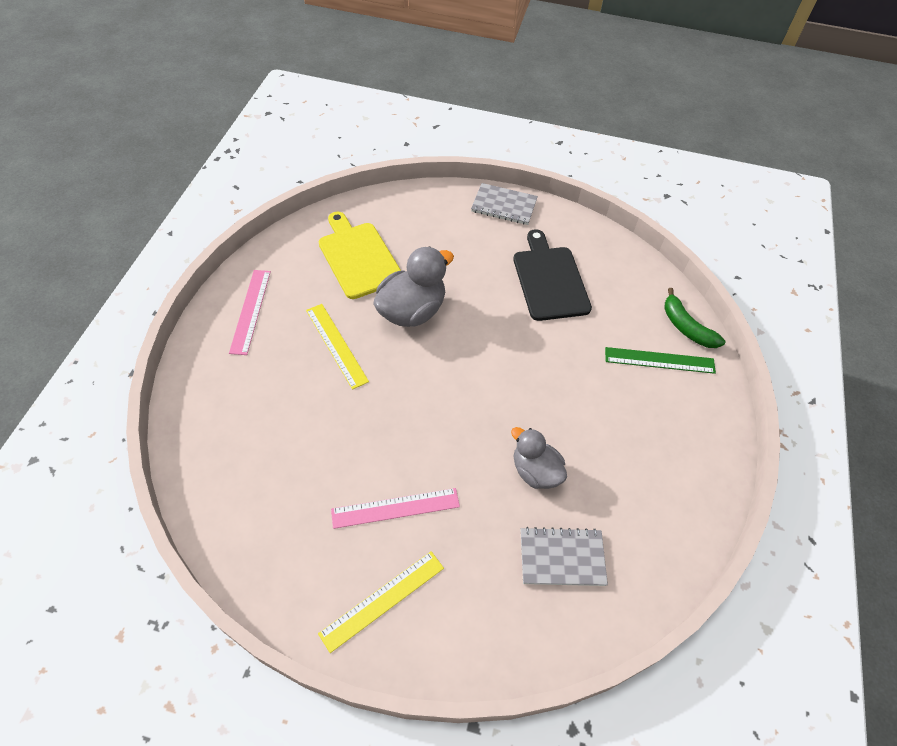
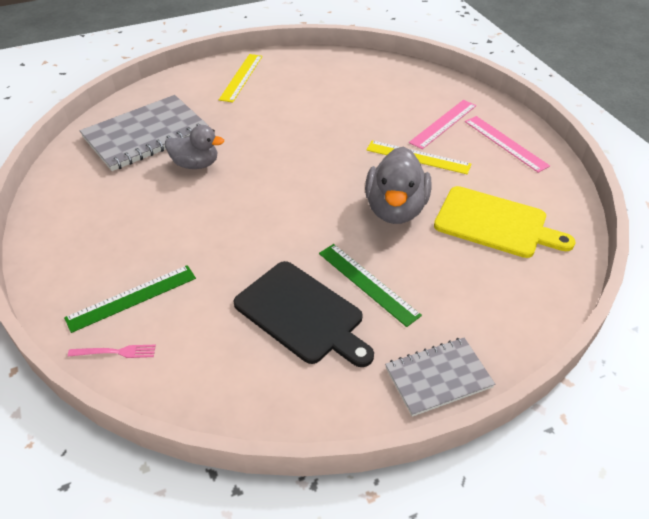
camera: 145 degrees right, 10 degrees down
pink ruler [331,488,460,529] -> pink ruler moved to [409,100,476,149]
grey notebook [521,527,608,586] -> grey notebook [80,95,209,171], size x1.68
green banana [664,288,725,348] -> pink fork [68,345,156,358]
none -> green ruler [319,244,422,327]

